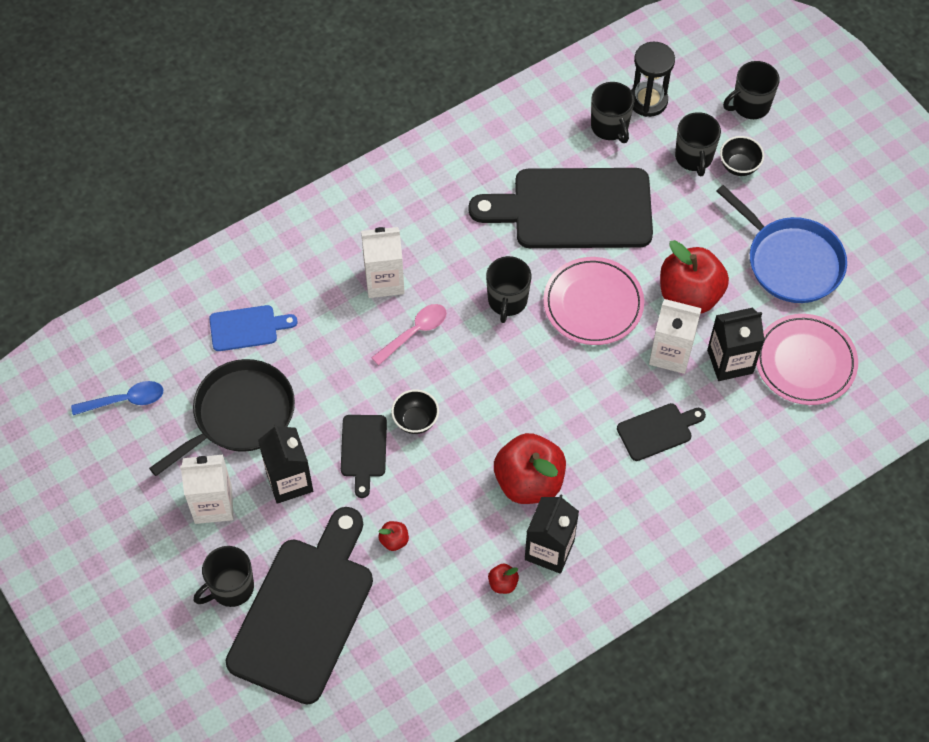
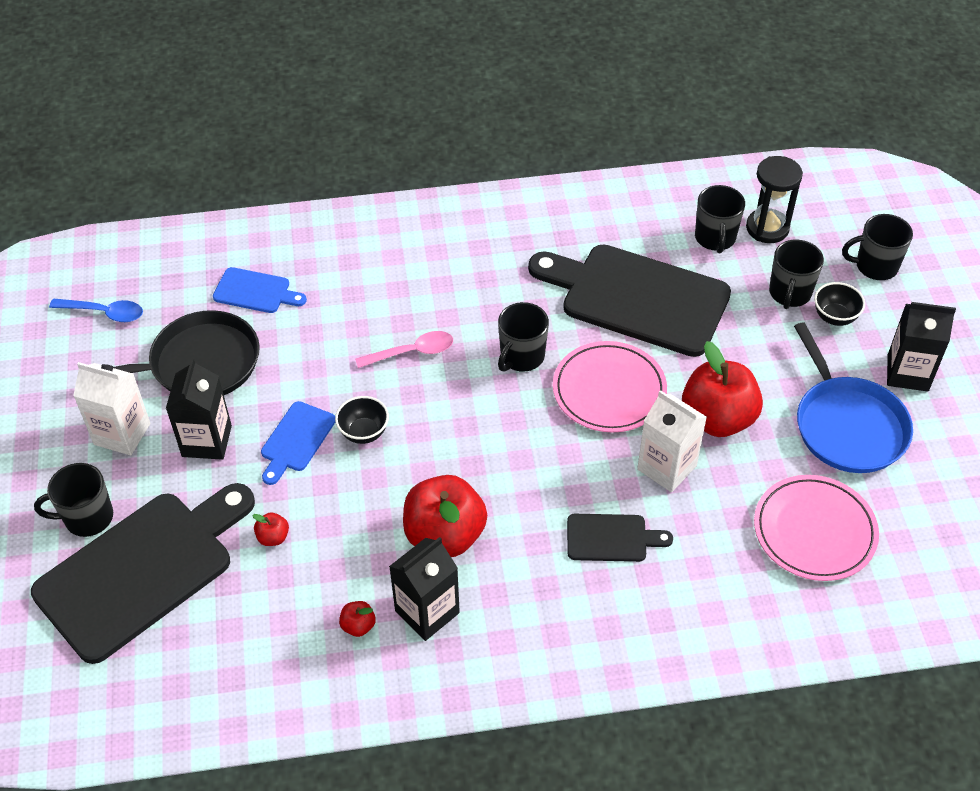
camera: 25 degrees right, 10 degrees down
black cutting board [341,415,387,498] -> blue cutting board [261,401,335,485]
white carton [361,227,405,298] -> none
black carton [707,308,764,381] -> black carton moved to [887,302,956,392]

